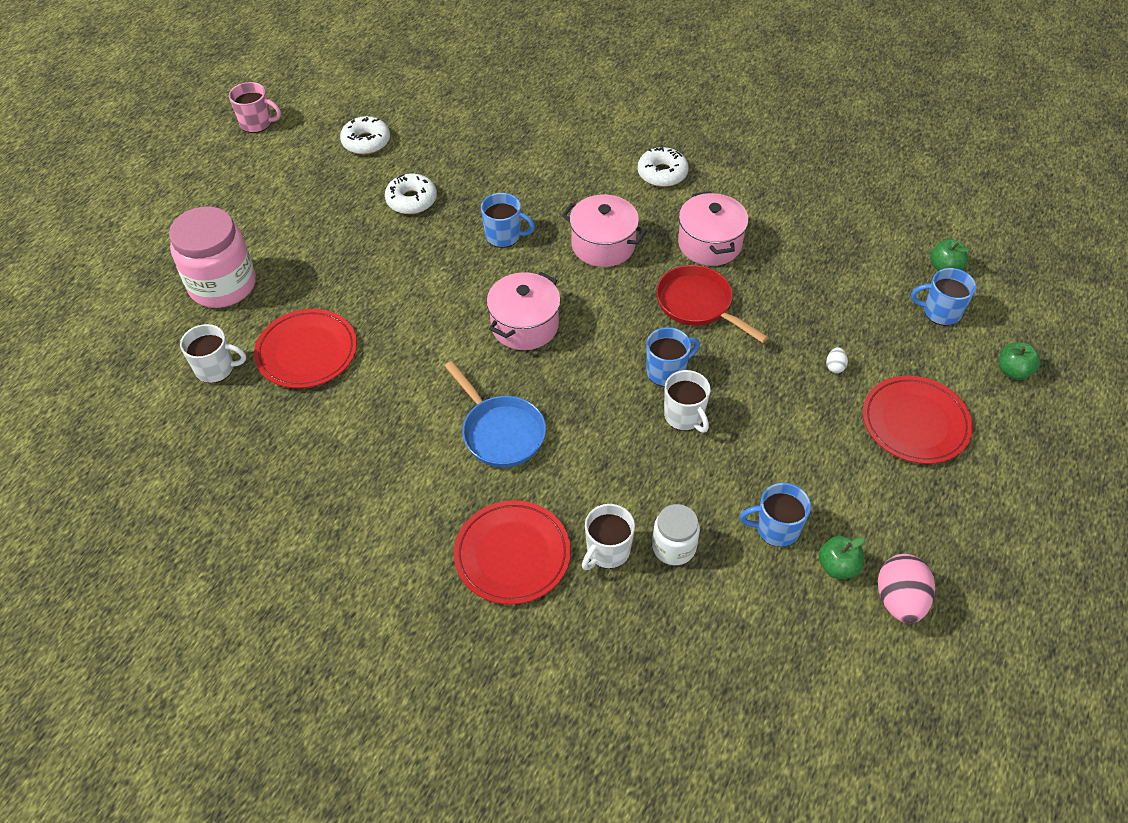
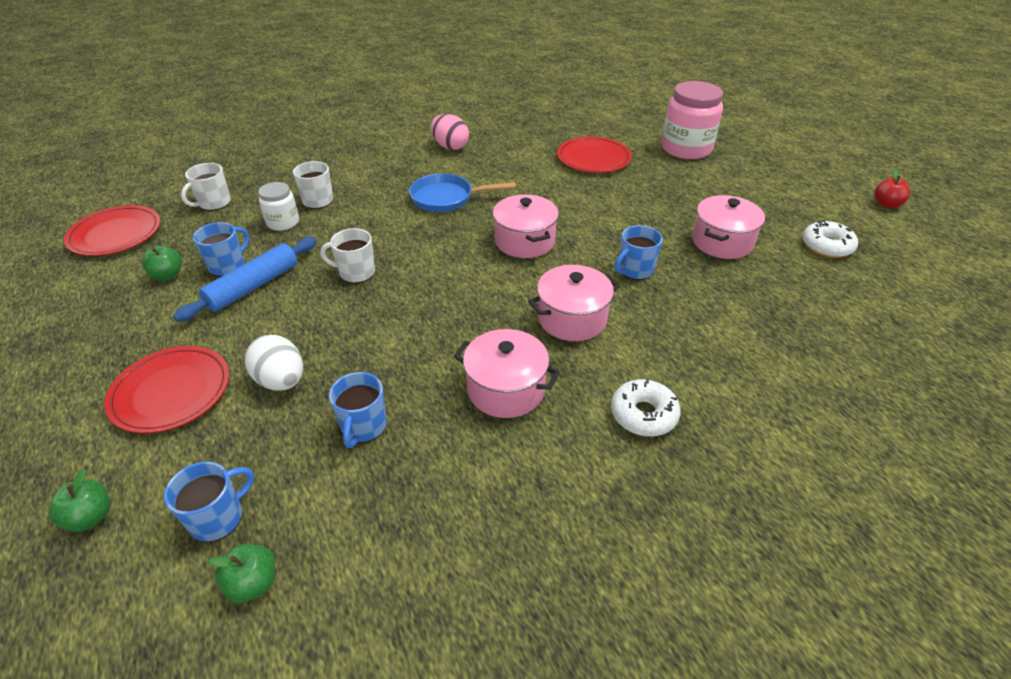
camera: 125 degrees right, 10 degrees down
white mug [180,324,246,383] -> white mug moved to [181,163,231,211]
pink mug [229,82,281,133] -> red apple [874,169,910,208]
white donut [385,174,437,214] -> pink pot [692,195,765,259]
red plate [454,500,571,605] -> red plate moved to [64,205,160,256]
blue mug [647,327,700,387] -> blue mug moved to [329,372,387,448]
red pan [656,265,769,343] -> none
white egg [826,347,848,373] -> white egg [245,335,303,391], size x2.23
pink egg [878,554,935,623] -> pink egg moved to [431,114,469,150]
none -> blue rolling pin [173,237,317,322]

